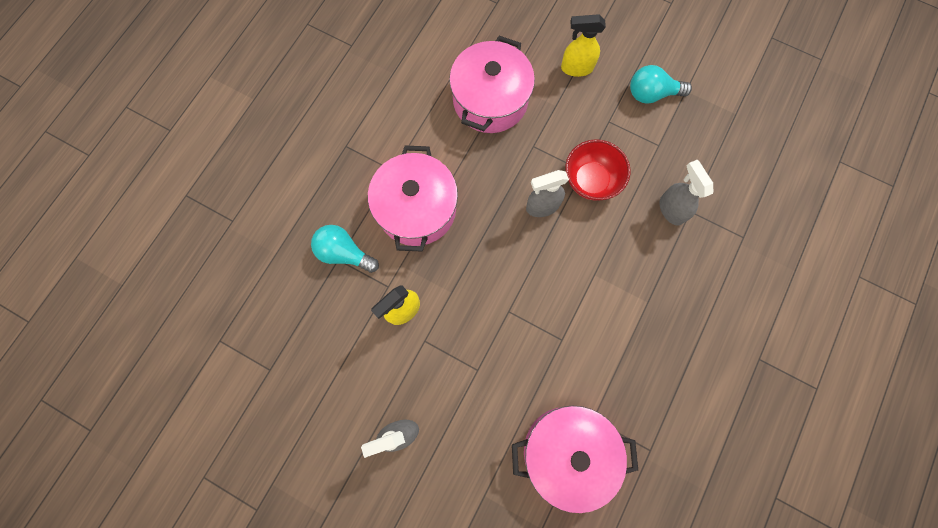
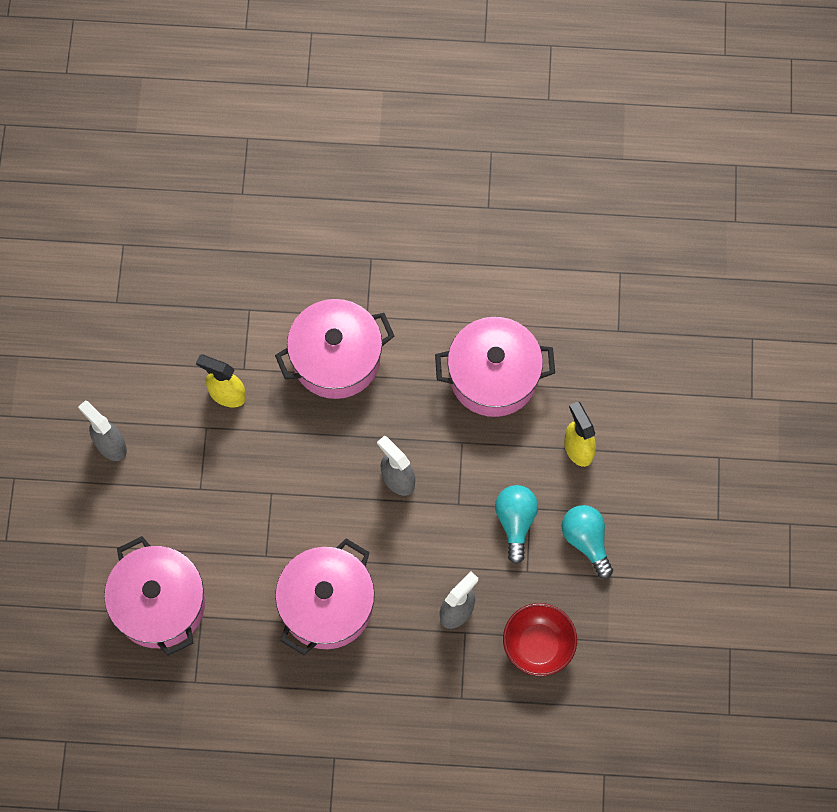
camera: 65 degrees right, 5 degrees down
turquoise light bulb [311,225,379,273] -> turquoise light bulb moved to [495,485,538,564]
red bowl [565,139,631,201] -> red bowl moved to [503,603,577,676]
none -> pink pot [275,539,375,655]

